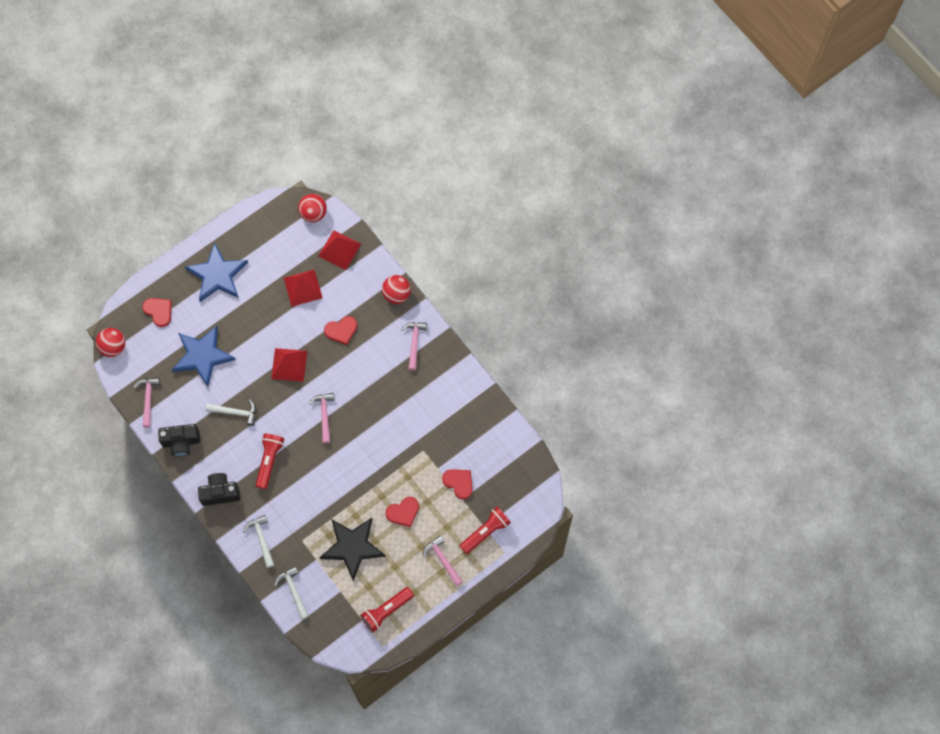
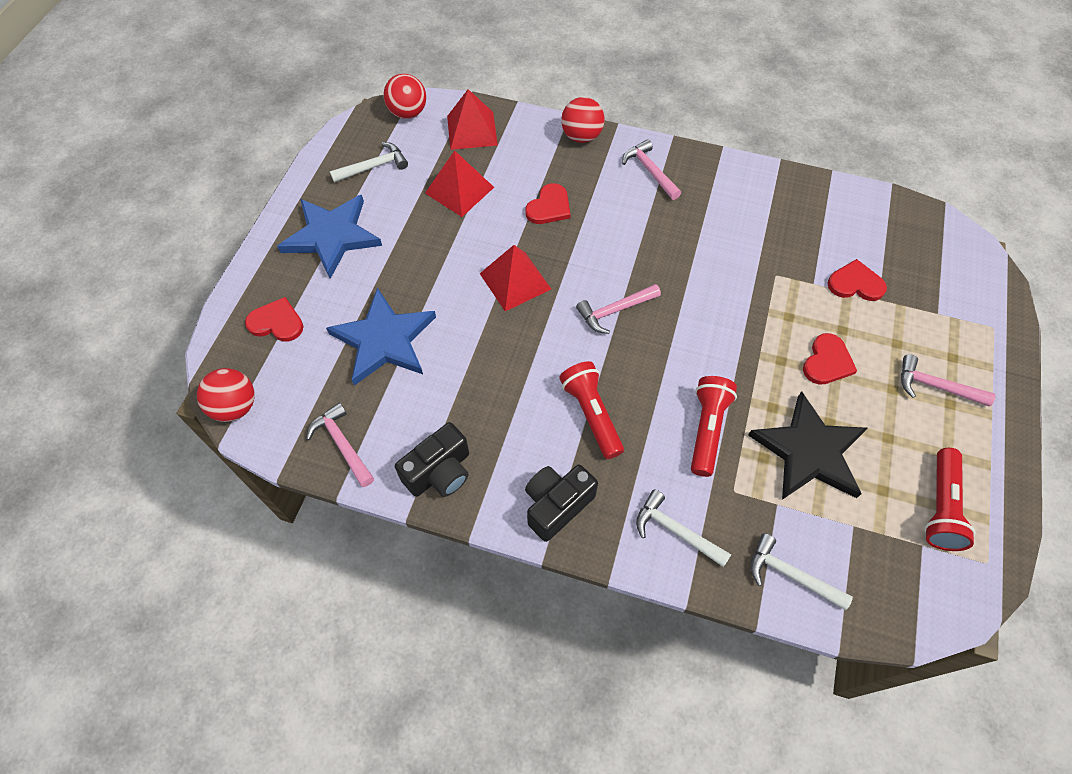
camera: 35 degrees left, 10 degrees down
white hammer [206,399,256,426] -> white hammer moved to [330,142,408,183]
pink hammer [309,393,334,443] -> pink hammer turned 75 degrees counterclockwise [576,284,661,334]
red flashlight [460,507,511,554] -> red flashlight moved to [691,376,737,477]

